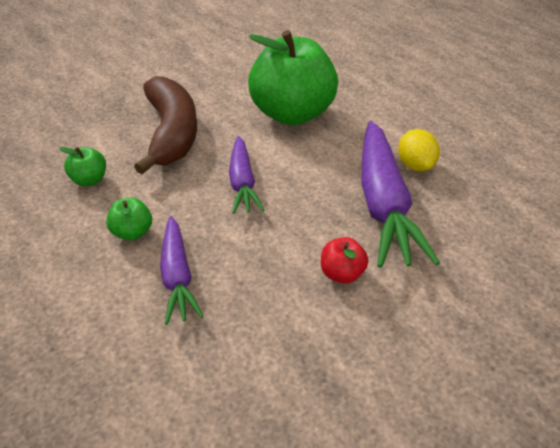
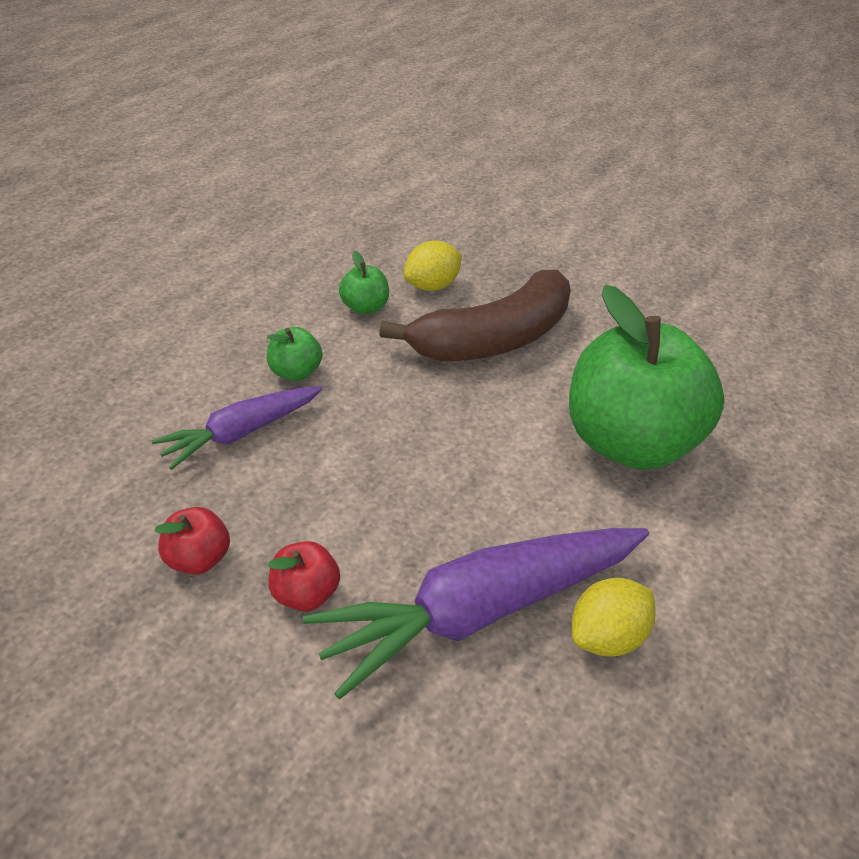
camera: 65 degrees right, 0 degrees up
purple carrot [229,136,264,214] -> none
none -> red apple [155,507,230,575]
none -> yellow lemon [404,240,462,291]

